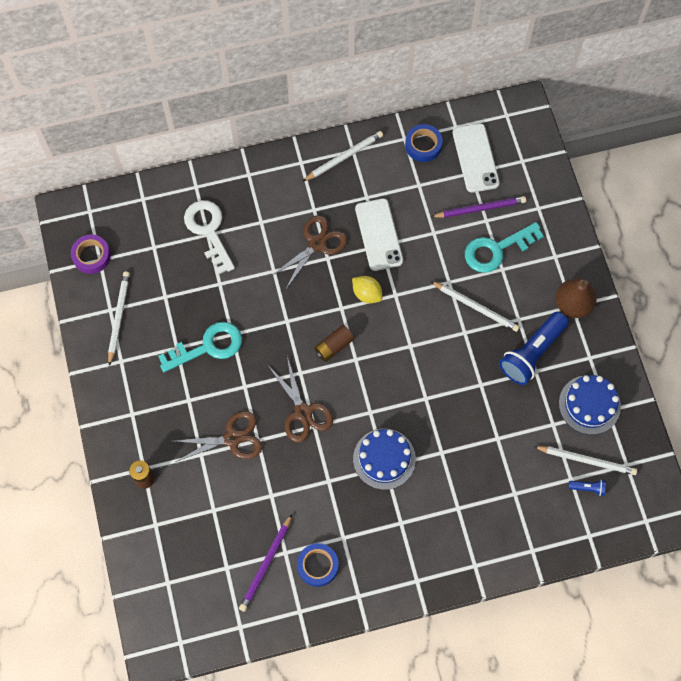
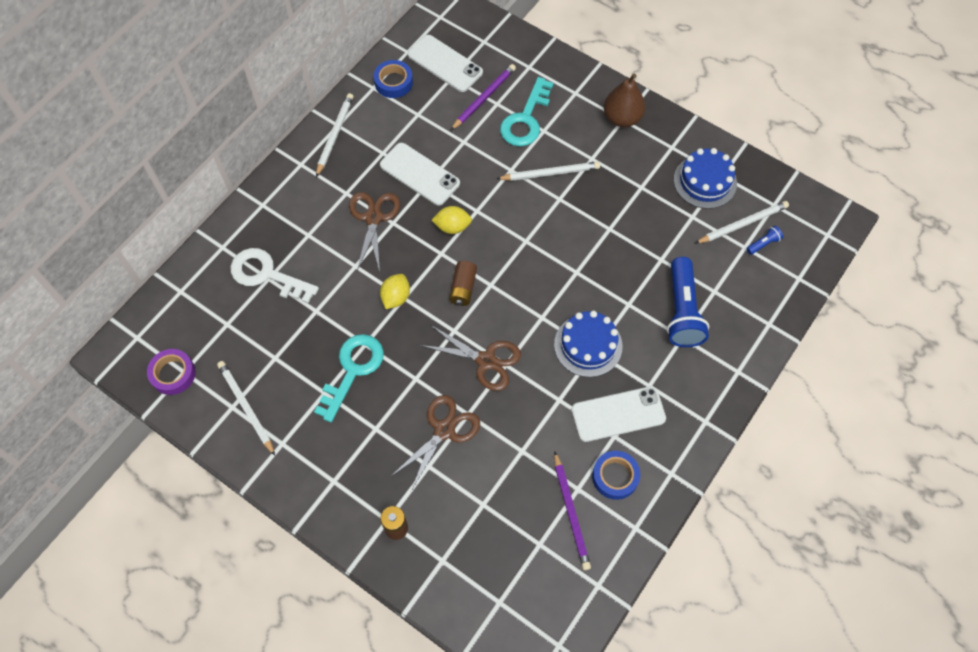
camera: 40 degrees left, 5 degrees down
blue flashlight [499,312,569,385] -> blue flashlight moved to [667,257,709,347]
none -> yellow lemon [380,274,410,309]
none -> white phone [572,386,666,442]

